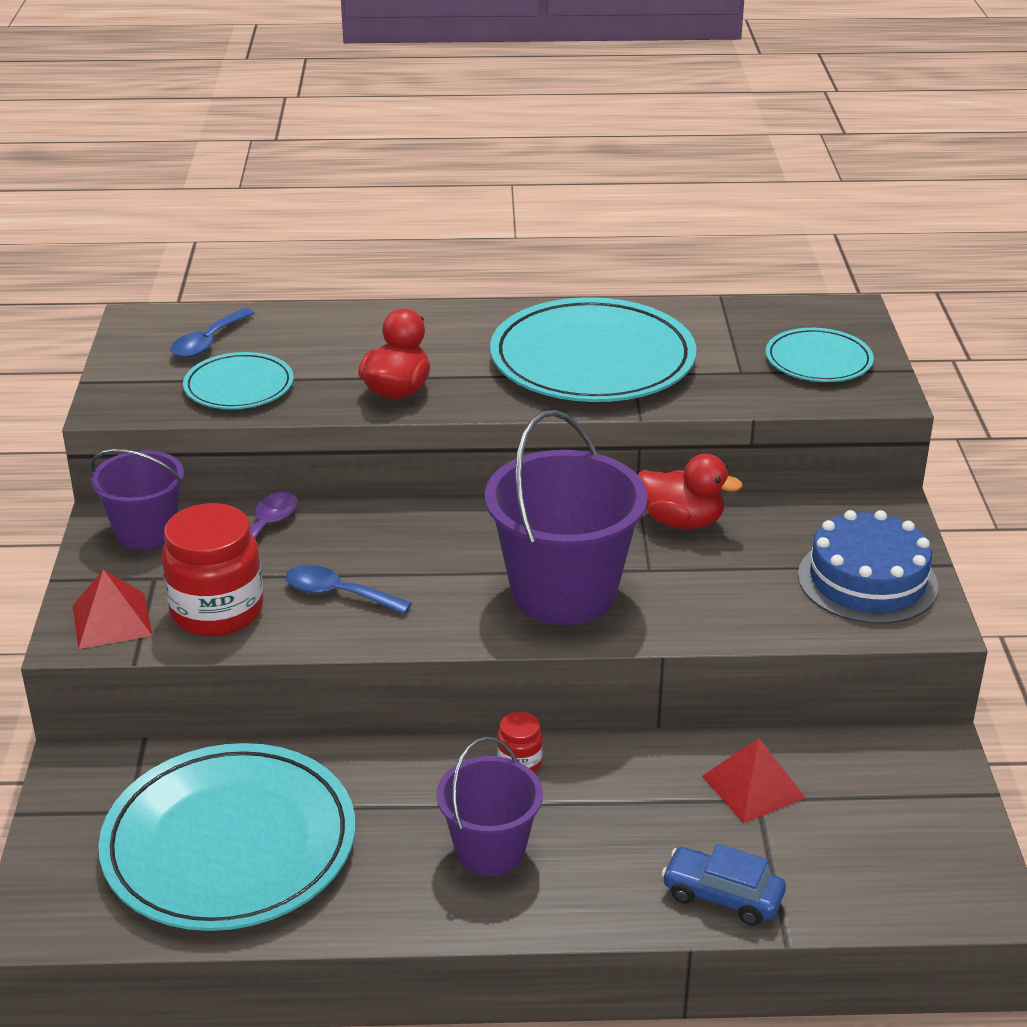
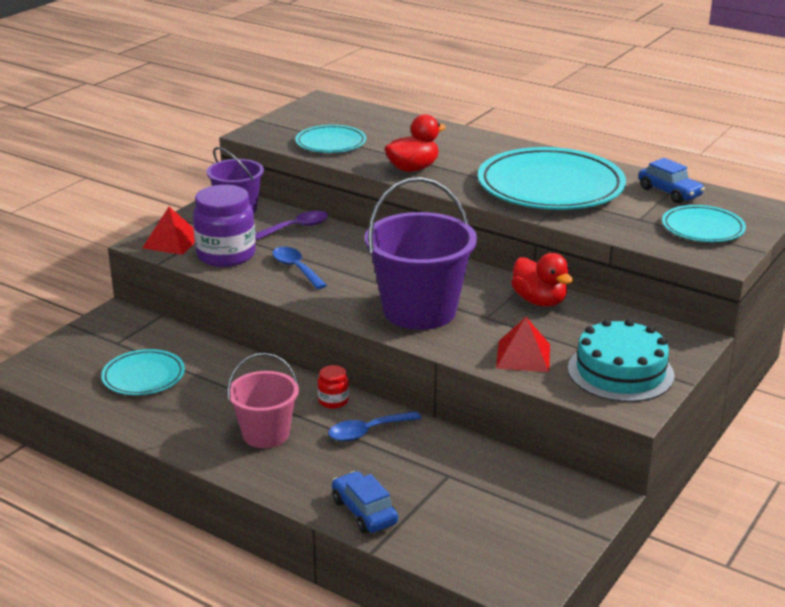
camera: 35 degrees right, 5 degrees down
turquoise plate [98,743,355,931] -> turquoise plate [101,349,185,395], size x0.52
red jar [162,503,264,636] -> purple jar [193,185,256,267]
blue spoon [170,308,255,358] -> blue spoon moved to [328,411,422,441]
purple bucket [436,737,543,876] -> pink bucket [227,353,299,448]
red pyramid [702,738,806,823] -> red pyramid moved to [496,317,550,372]
blue cake [798,510,938,624] -> turquoise cake [568,319,675,402]
none -> blue car [638,158,705,203]

